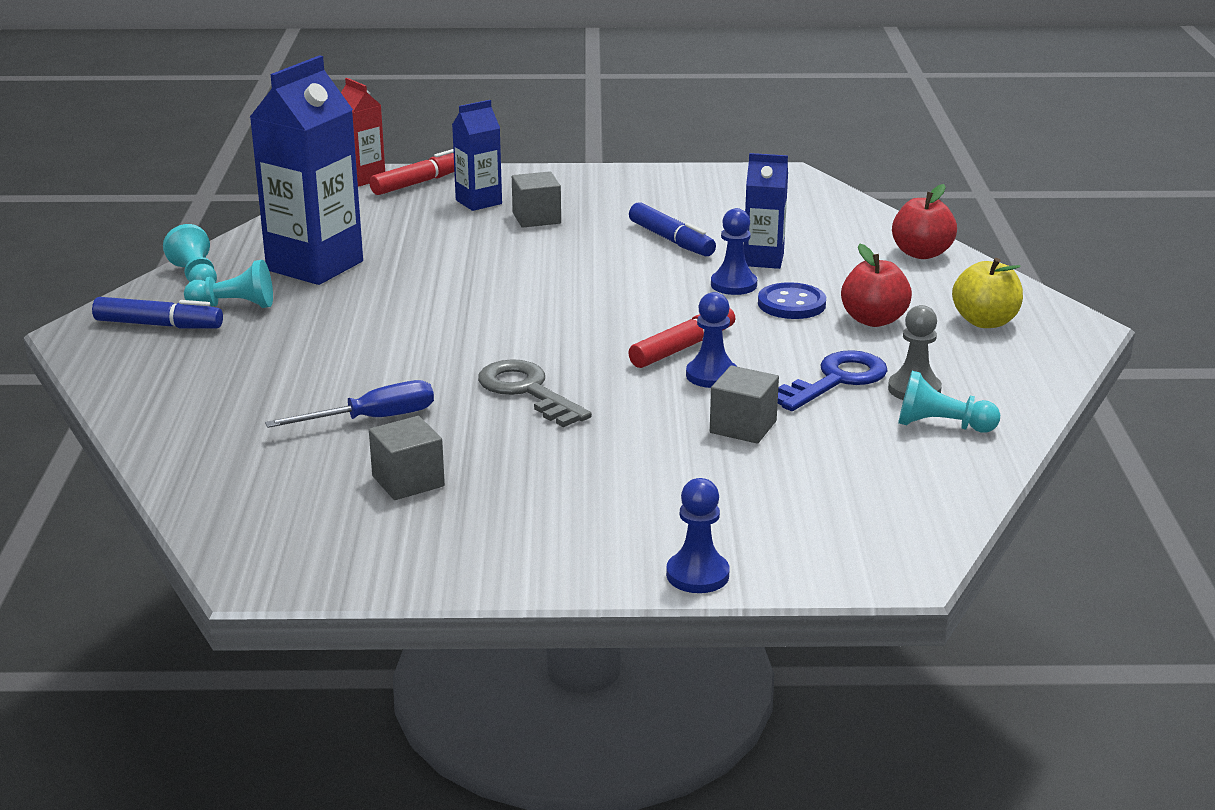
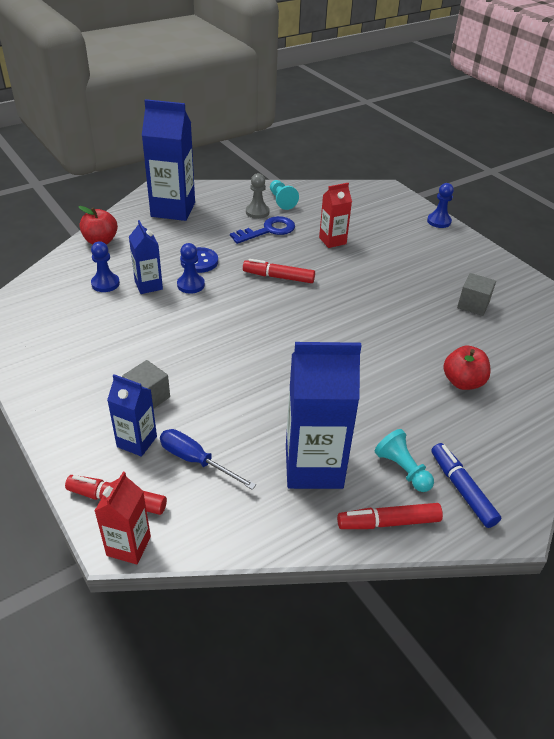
camera: 125 degrees left, 15 degrees up
turquoise pawn [163,224,217,283] -> red marker [337,503,443,529]
blue screwdriver [265,380,434,428] -> blue screwdriver moved to [160,429,256,490]
grey key [478,359,592,427] -> none
blue marker [629,202,716,256] -> none
blue pawn [686,292,736,388] -> blue pawn moved to [91,242,120,292]
grey cube [710,365,779,444] -> red carton [319,183,352,248]
blue key [778,350,888,411] -> blue key turned 135 degrees clockwise [230,216,295,244]
red apple [841,244,912,327] -> red apple moved to [443,346,491,390]
yellow apple [952,258,1023,328] -> blue carton [142,99,195,221]

